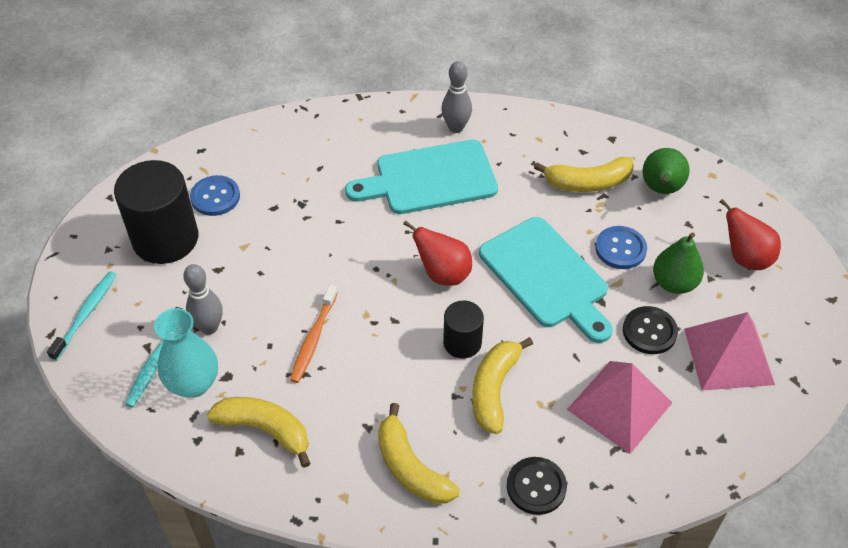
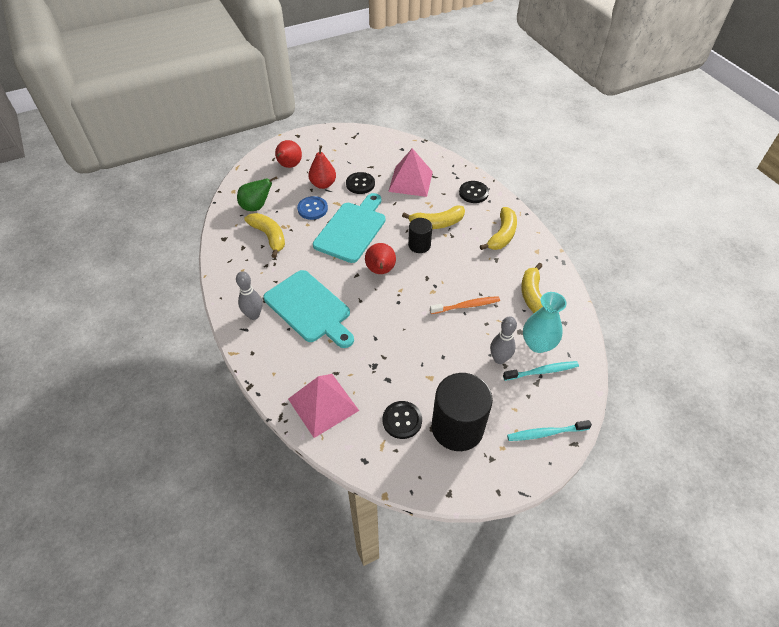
camera: 120 degrees left, 0 degrees up
blue button [190,175,240,216] -> black button [383,401,422,439]
green pear [653,233,704,294] -> red pear [308,145,336,189]
pink pyramid [684,312,775,391] -> pink pyramid moved to [288,374,359,438]

